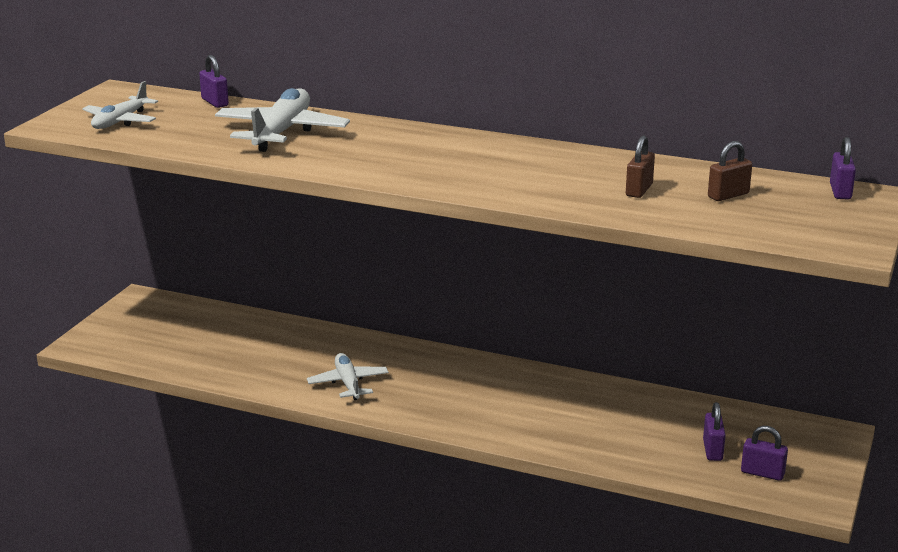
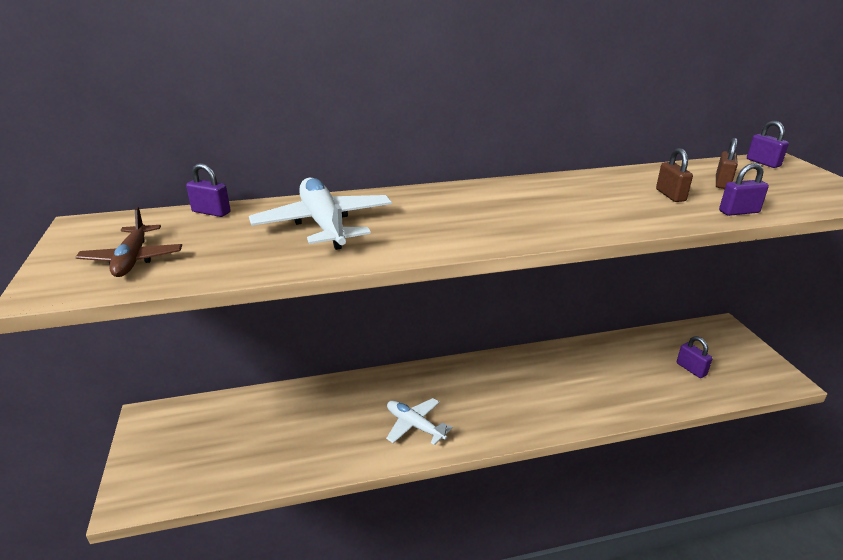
camera: 35 degrees left, 5 degrees up
white plane [82,81,158,129] -> brown plane [75,207,182,277]
purple padlock [741,426,788,481] -> purple padlock moved to [719,163,769,216]

